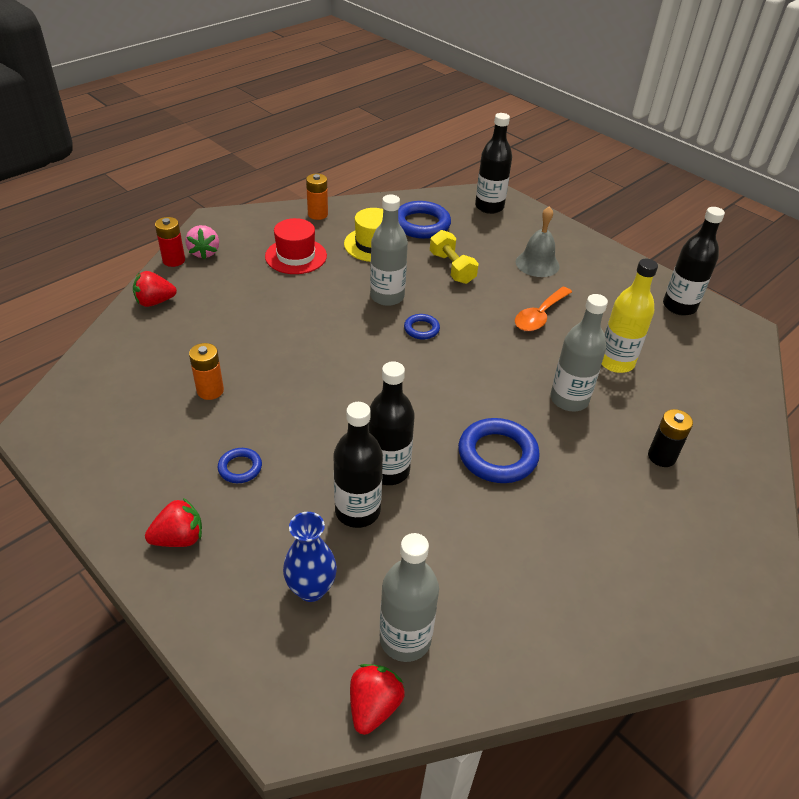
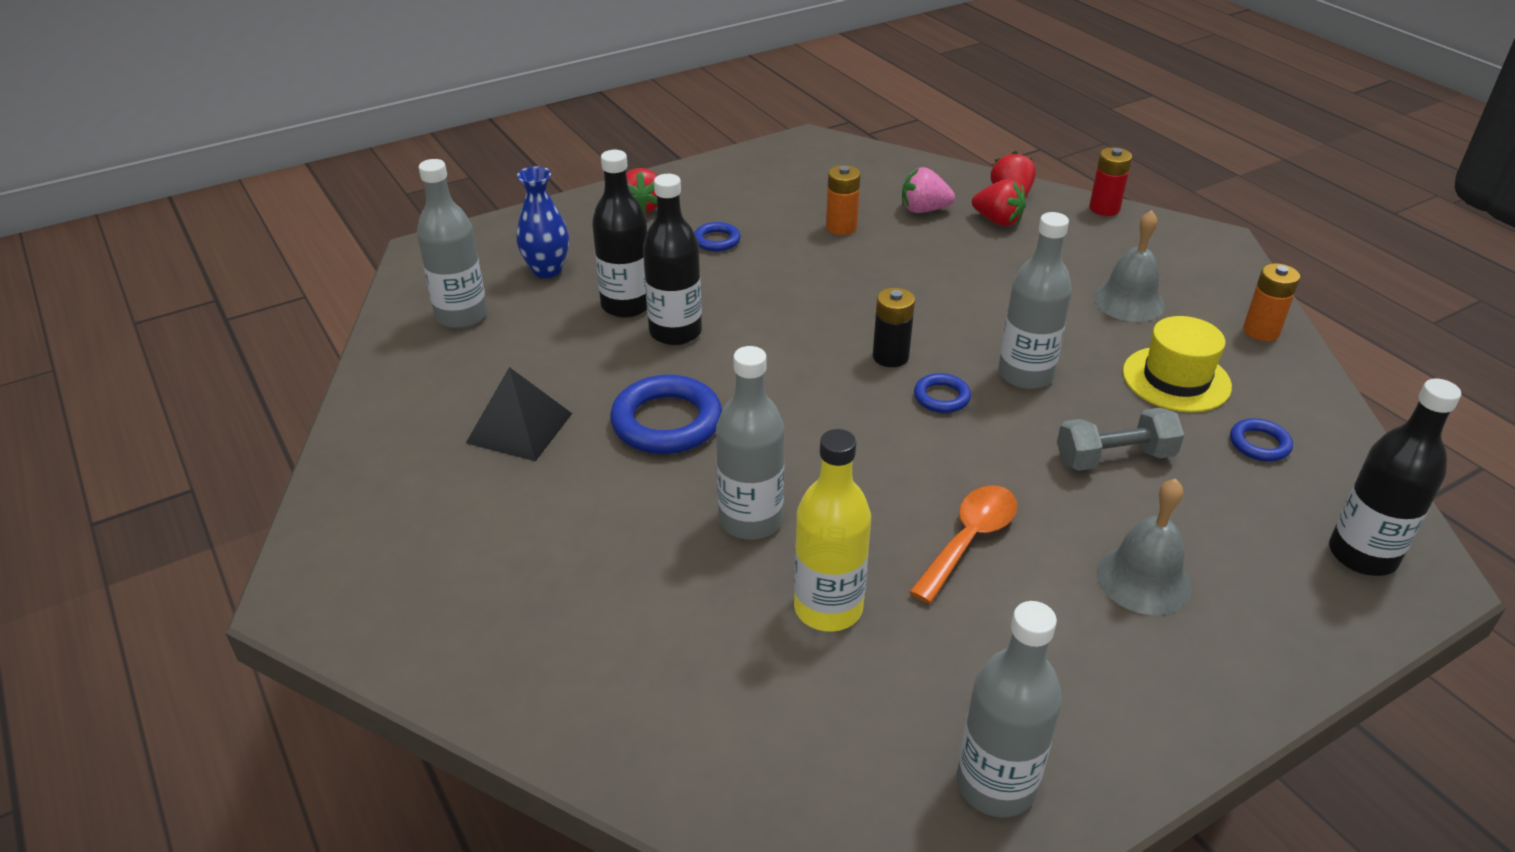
camera: 105 degrees right, 5 degrees down
pink strawberry [185,225,219,259] -> pink strawberry moved to [902,167,955,213]
red hat [265,218,327,274] -> grey bell [1093,210,1165,322]
red strawberry [350,664,405,735] -> red strawberry moved to [972,179,1026,226]
blue ring [398,201,451,239] -> blue ring [1230,418,1293,462], size x0.52
yellow dumbbell [430,230,479,284] -> grey dumbbell [1057,408,1184,471]
orange spoon [515,287,572,331] -> orange spoon turned 75 degrees clockwise [909,486,1018,604]
black battery [648,409,693,467] -> black battery moved to [873,288,915,367]
black bottle [663,207,725,316] -> grey bottle [957,601,1062,818]
none -> black pyramid [466,367,572,461]

